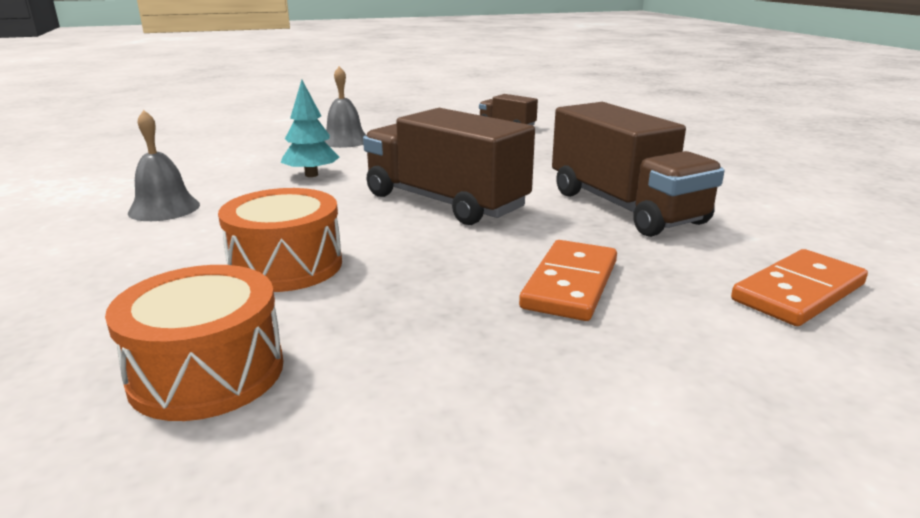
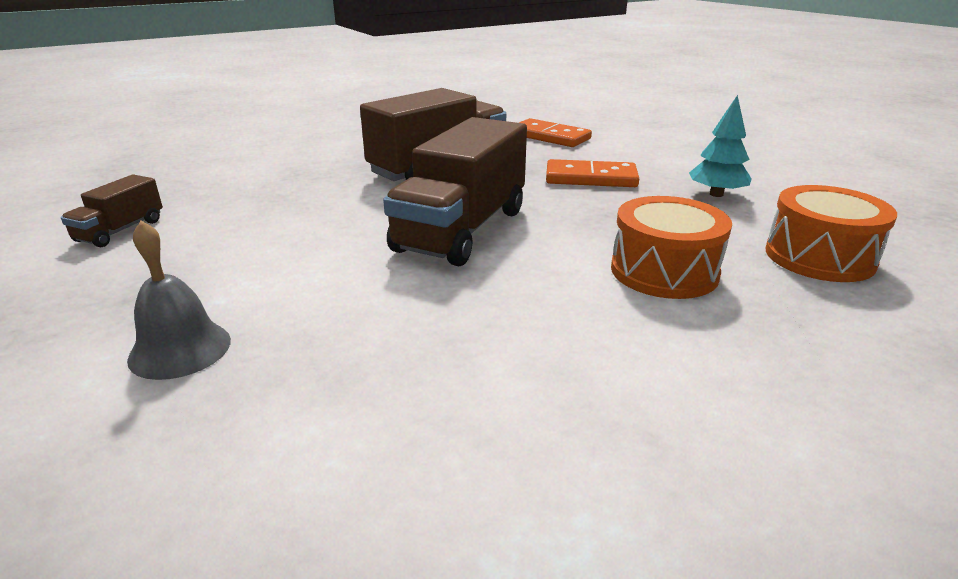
camera: 105 degrees left, 5 degrees up
grey bell [128,110,200,221] -> none
turquoise tree [281,80,340,177] -> turquoise tree moved to [689,95,752,197]

